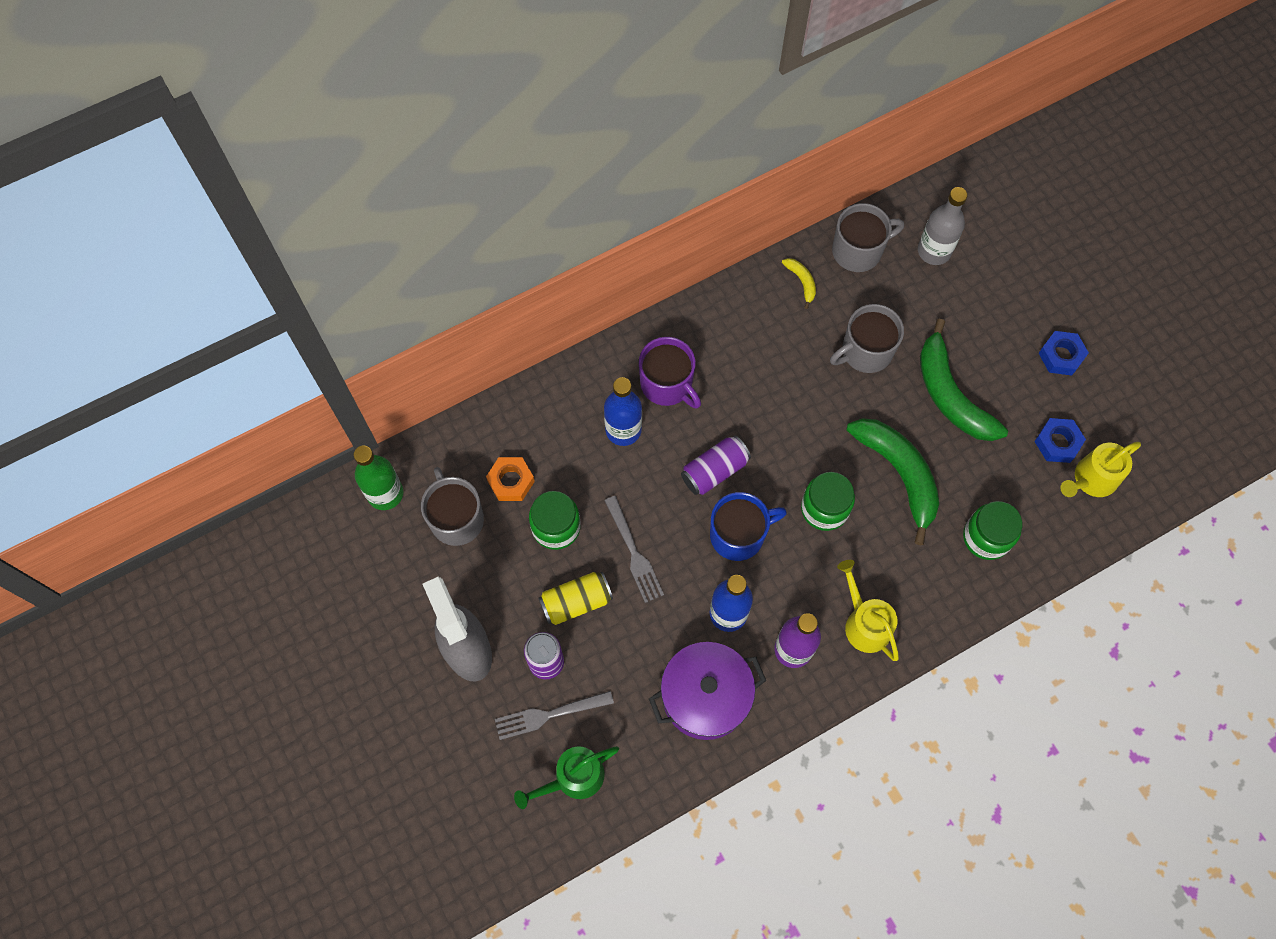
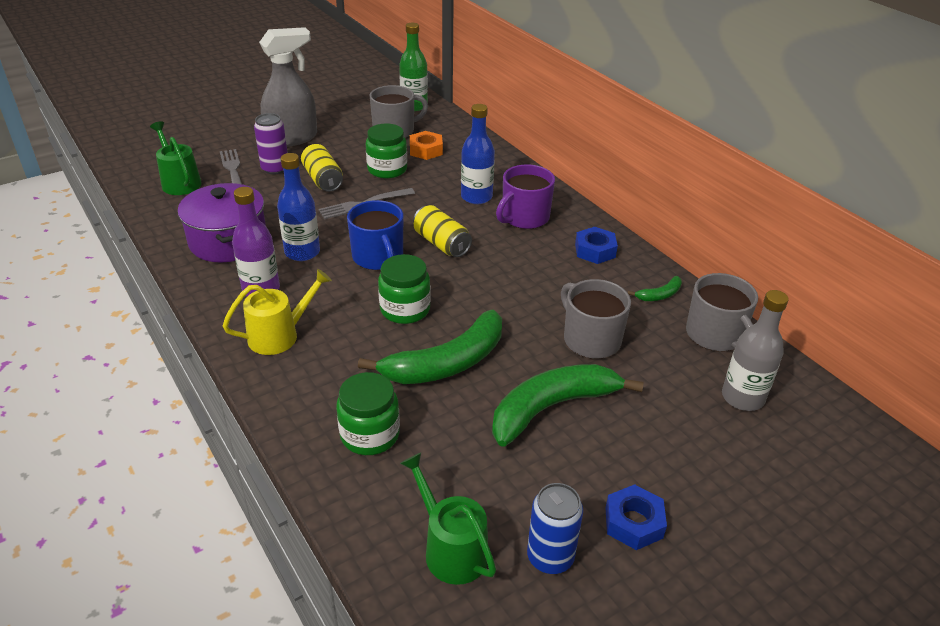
camera: 85 degrees right, 30 degrees down
purple can [681,435,751,495] -> yellow can [413,205,472,257]
yellow banana [782,258,816,309] -> green banana [628,276,682,301]
blue nut [1034,418,1086,463] -> blue nut moved to [575,227,618,264]
yellow watering can [1060,442,1141,497] -> green watering can [400,453,496,585]
none -> blue can [527,483,583,574]

